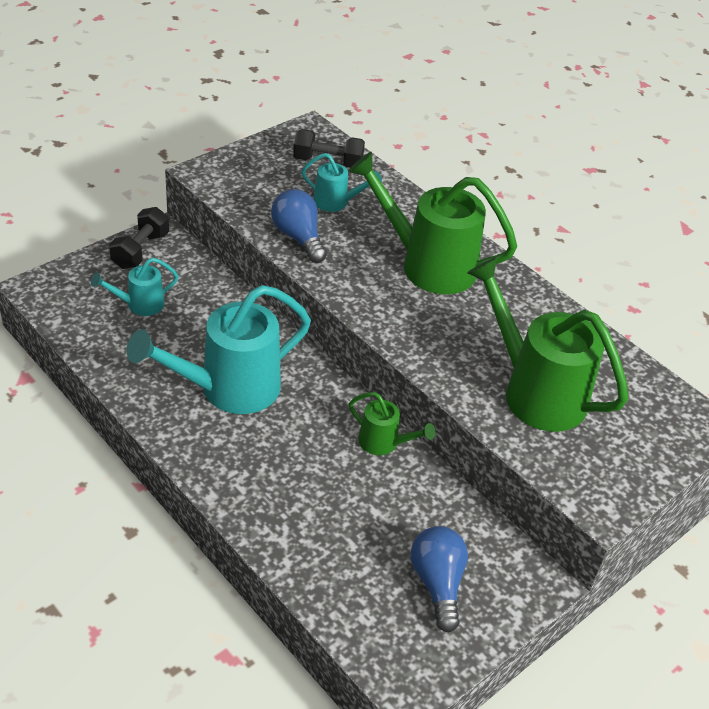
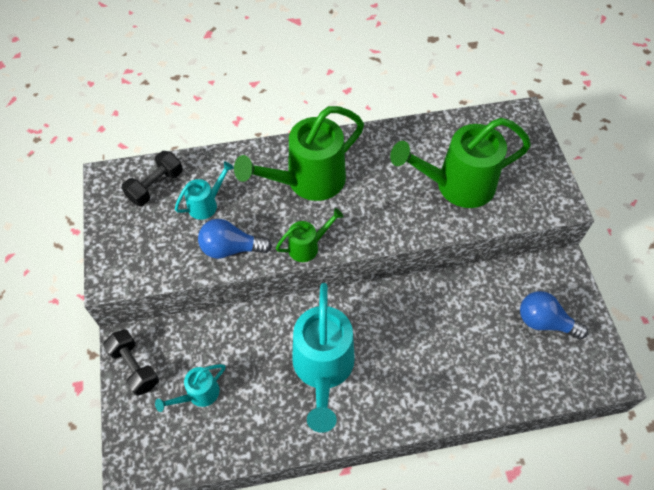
camera: 55 degrees left, 15 degrees up
turquoise watering can [91,258,178,316] -> turquoise watering can turned 45 degrees clockwise [155,364,225,412]
green watering can [349,392,435,455] -> green watering can moved to [276,208,344,262]

